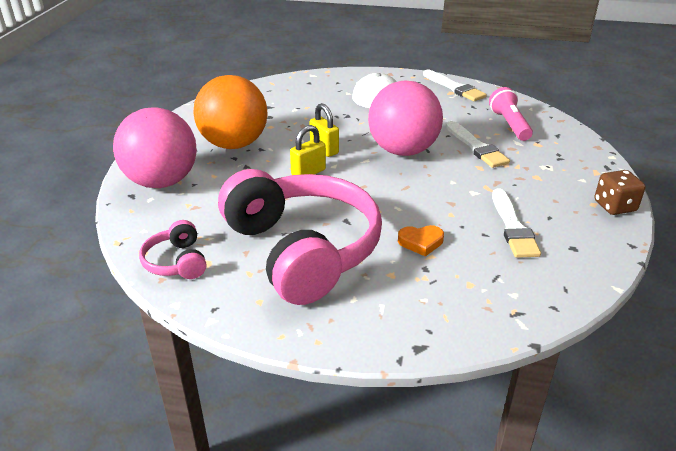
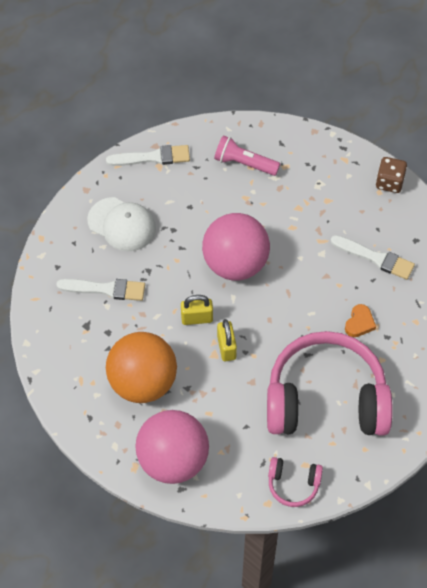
camera: 60 degrees left, 25 degrees up
white brush [446,121,510,168] -> white brush moved to [56,279,145,301]

